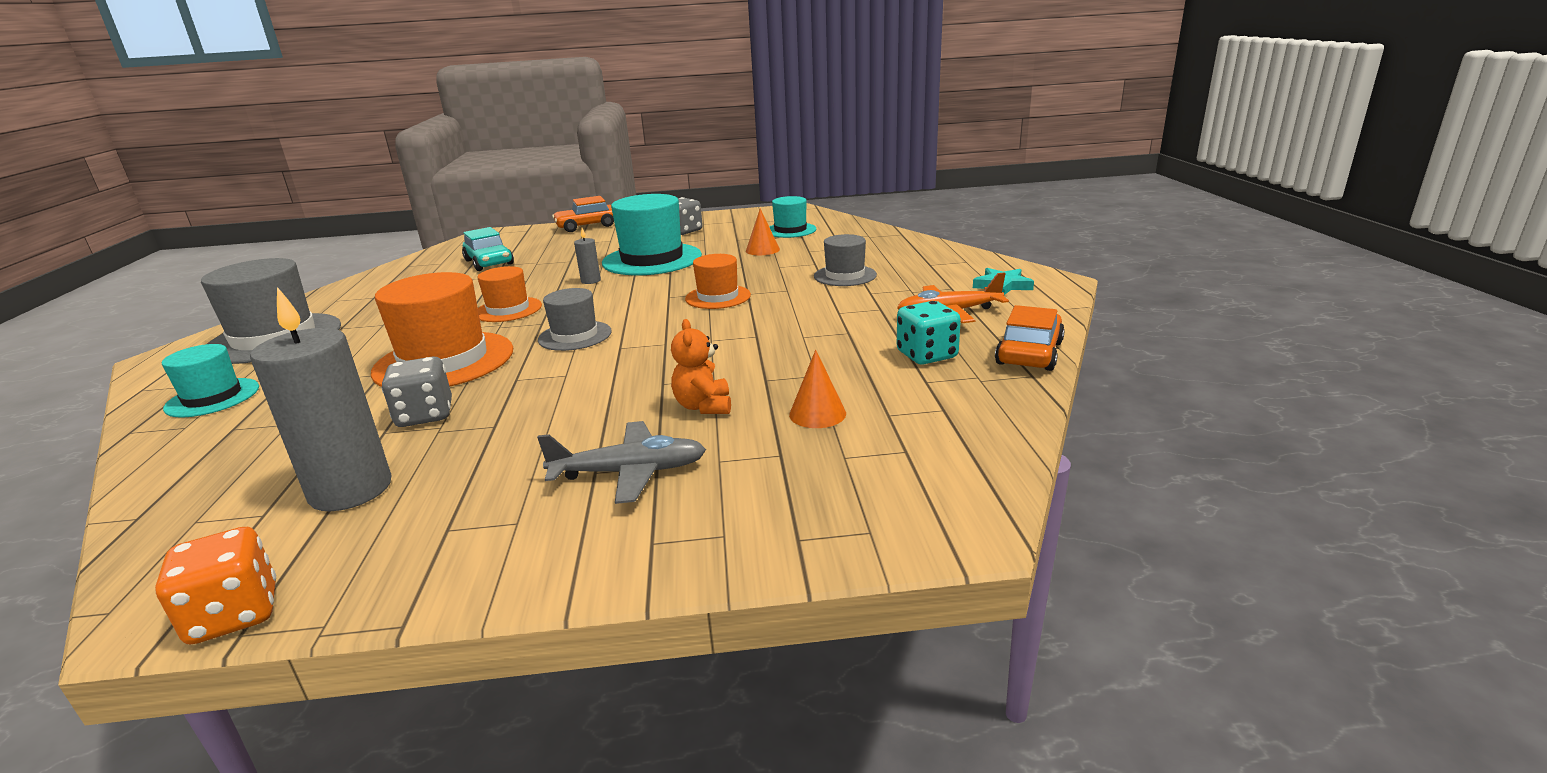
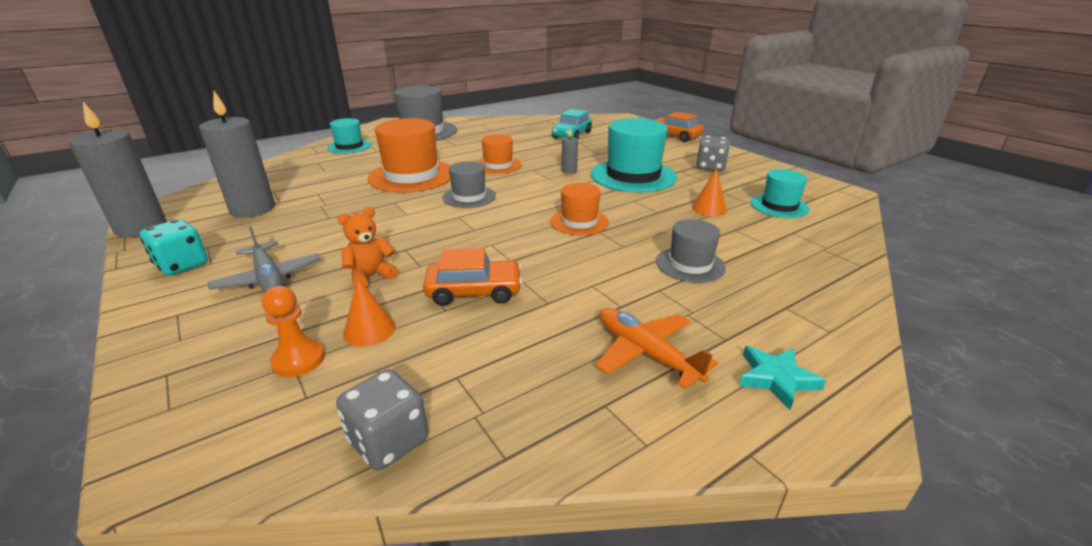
camera: 60 degrees right, 5 degrees up
orange dice [155,527,276,644] -> grey candle [69,102,167,237]
grey dice [382,357,452,427] -> grey dice moved to [336,369,429,471]
turquoise dice [897,301,961,365] -> turquoise dice moved to [140,219,208,276]
orange car [995,305,1065,371] -> orange car moved to [423,248,522,306]
none -> orange pawn [262,286,325,377]

